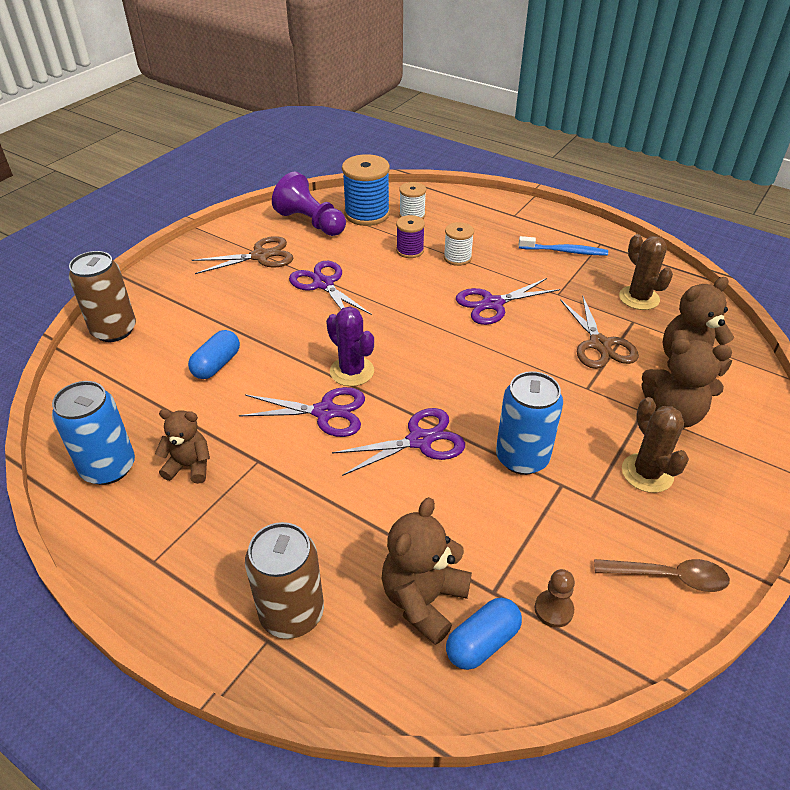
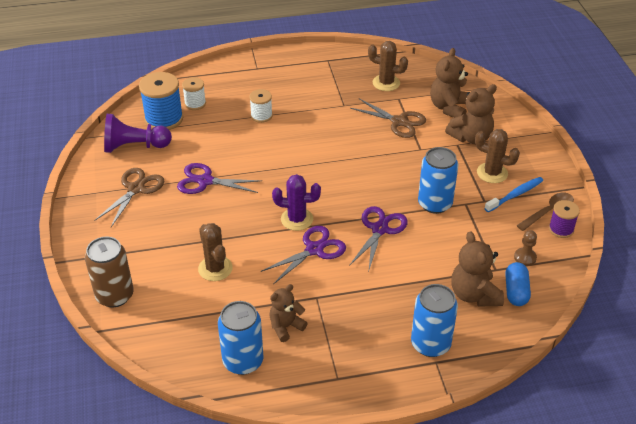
camera: 45 degrees left, 0 degrees up
blue capsule [188,330,240,379] -> brown cactus [198,223,233,281]
brown can [245,522,324,639] -> blue can [411,284,458,357]
purple spool [396,215,425,258] -> purple spool moved to [549,200,580,238]
purple scissors [456,278,560,325] -> none
blue toothbrush [518,236,608,256] -> blue toothbrush moved to [484,177,543,212]

